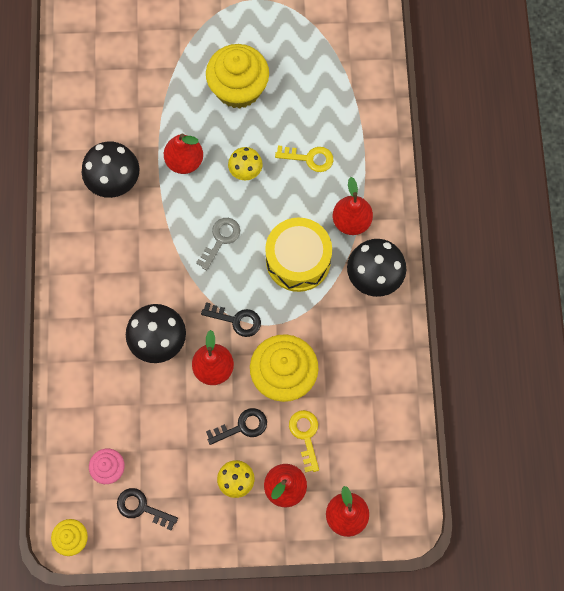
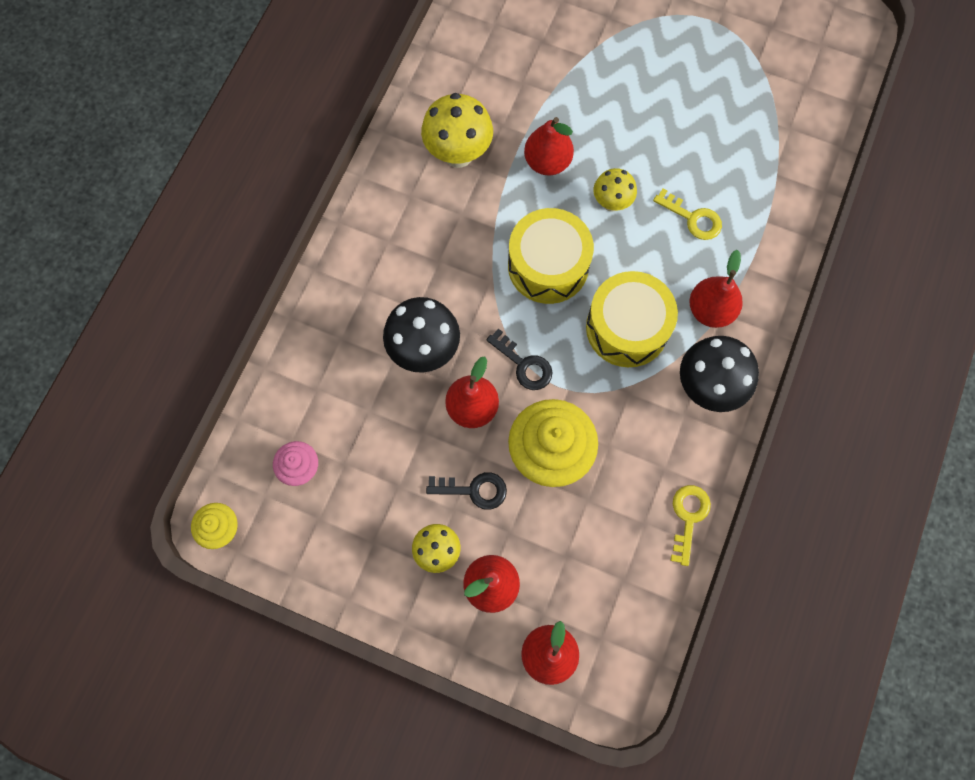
camera: 25 degrees right, 0 degrees up
black mushroom [82,141,140,198] -> yellow mushroom [421,93,493,168]
black key [117,488,178,530] -> none
grey key [196,218,240,270] -> yellow drum [508,208,594,304]
yellow cupcake [206,44,269,109] -> none
yellow key [289,410,319,473] -> yellow key moved to [671,485,711,566]

